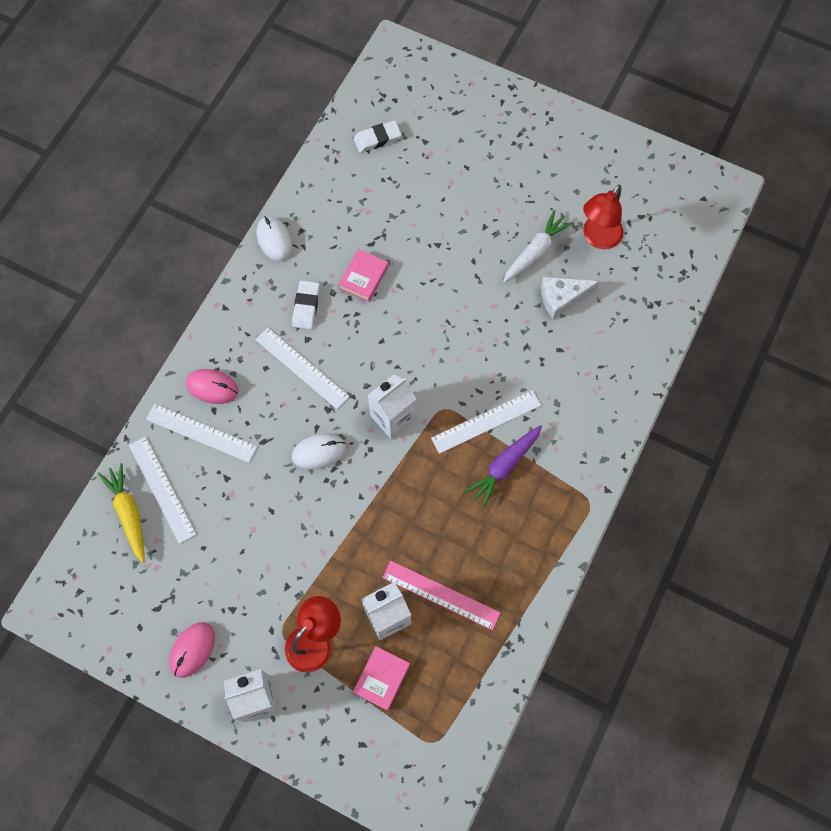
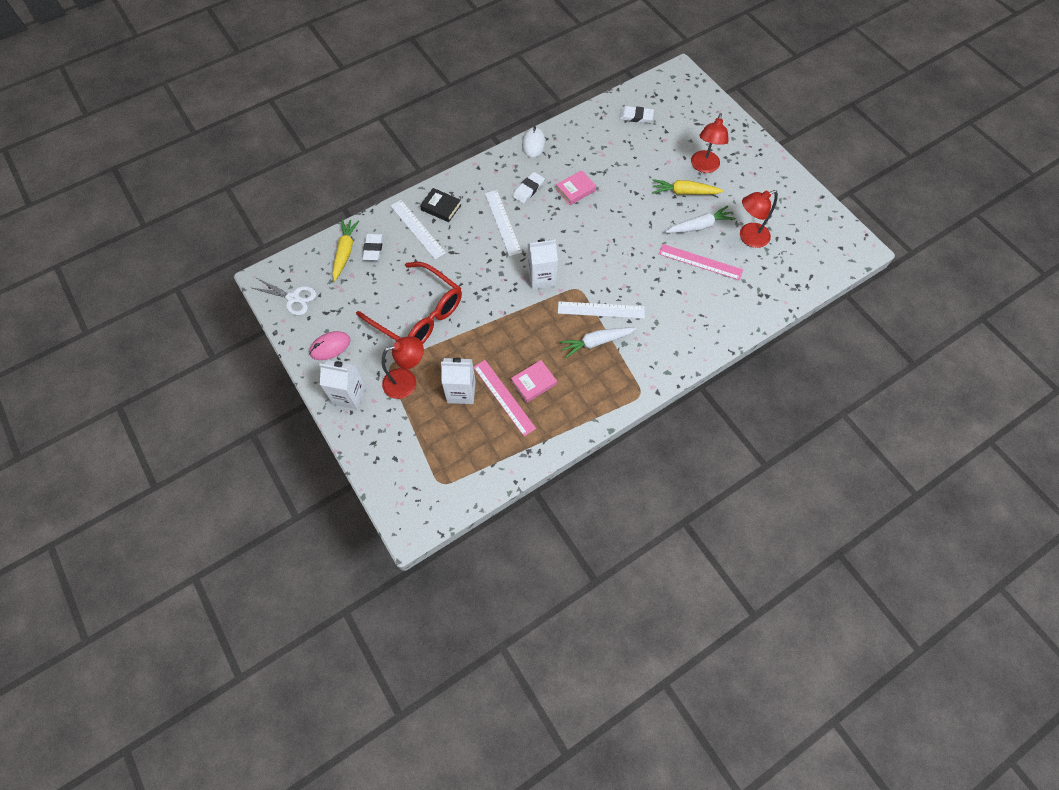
camera: 30 degrees right, 5 degrees down
white ruler [129,437,196,544] -> white eraser [362,233,383,260]
pink mouse [186,369,238,404] -> black book [420,188,461,222]
white mouse [292,433,346,470] -> none
pink book [353,646,410,711] -> pink book moved to [511,360,557,403]
purple carrot [465,425,542,508] -> white carrot [559,327,636,358]
white cheese [541,277,600,319] -> pink ruler [659,244,743,280]
none -> white scissors [252,278,316,315]
none -> red glasses [356,262,462,344]
none -> yellow carrot [652,179,724,195]
none -> red lamp [691,113,729,173]

